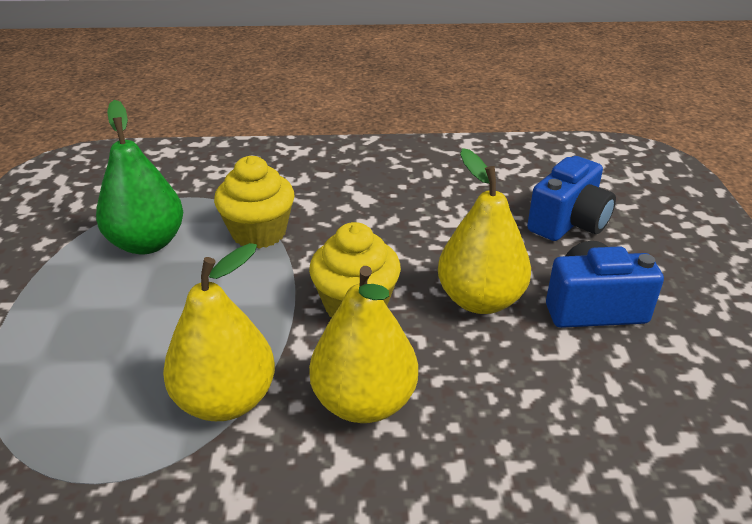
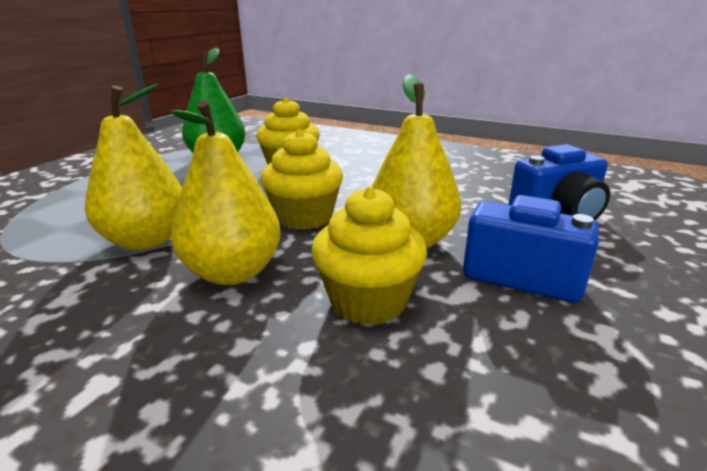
camera: 30 degrees right, 10 degrees down
none -> yellow cupcake [311,187,427,325]

